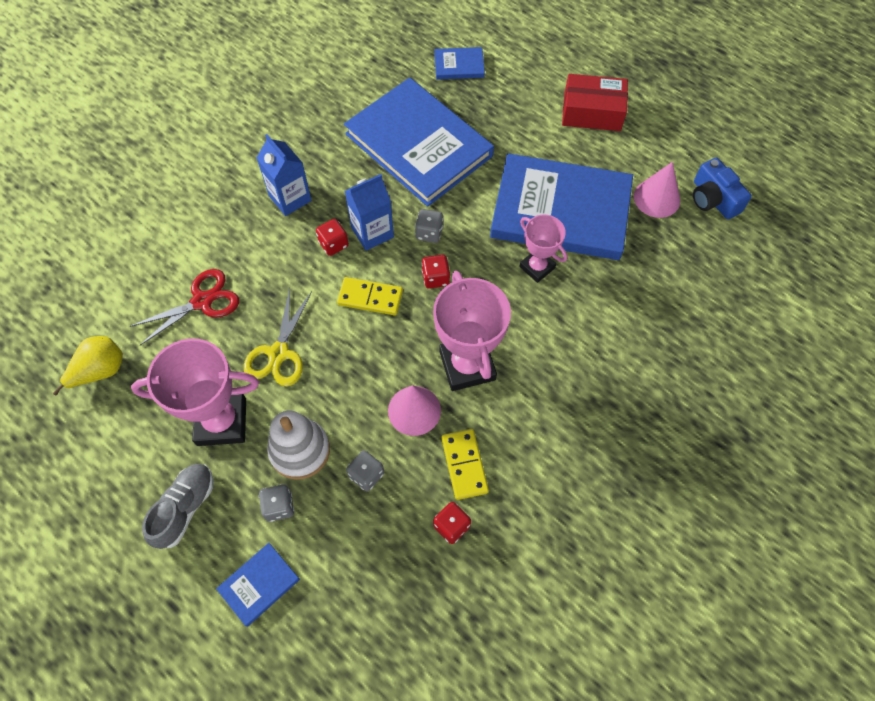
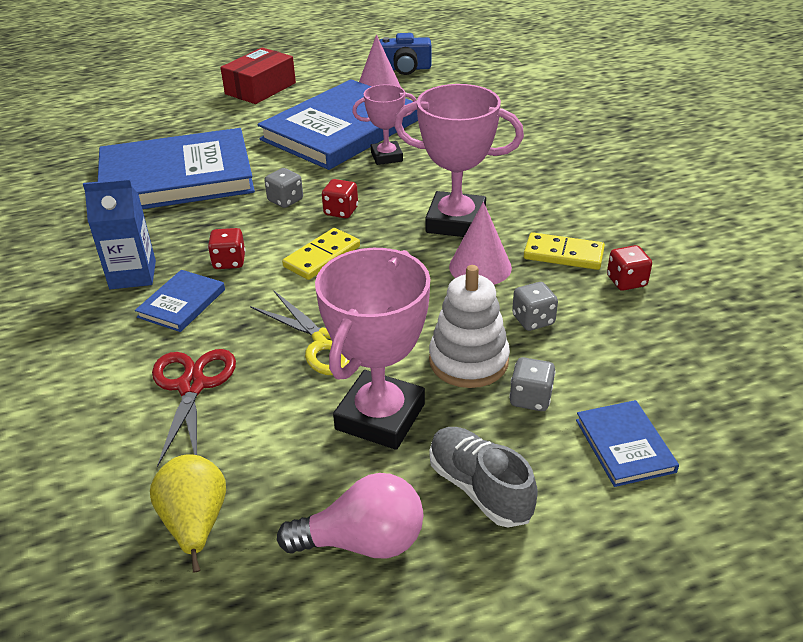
camera: 60 degrees left, 25 degrees down
blue carton [345,174,394,251] -> none
blue book [434,47,485,80] -> blue book moved to [135,270,225,332]
none -> pink light bulb [277,473,423,558]

